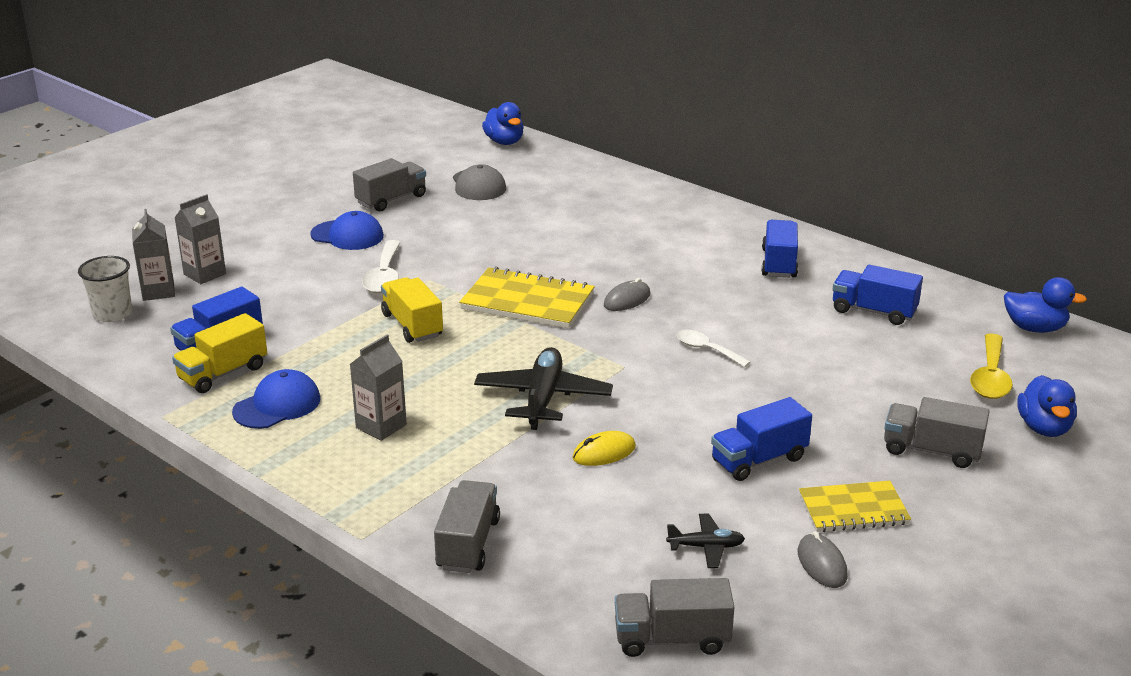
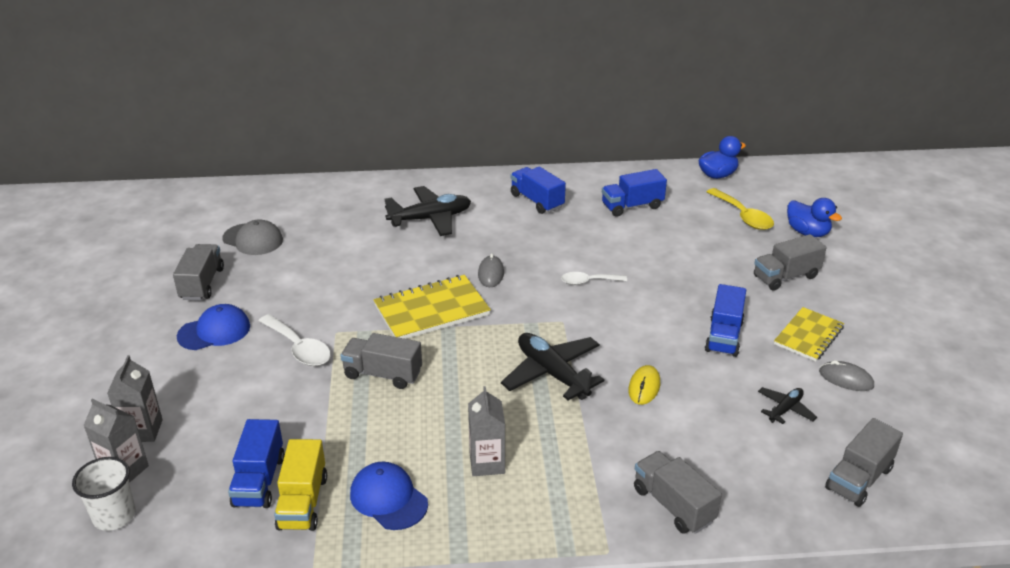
camera: 45 degrees left, 5 degrees up
blue cap [232,369,320,429] -> blue cap turned 45 degrees counterclockwise [350,462,428,530]
yellow truck [381,277,443,343] -> grey truck [340,333,422,389]
blue duck [482,102,524,145] -> none
none -> black plane [384,186,471,236]

